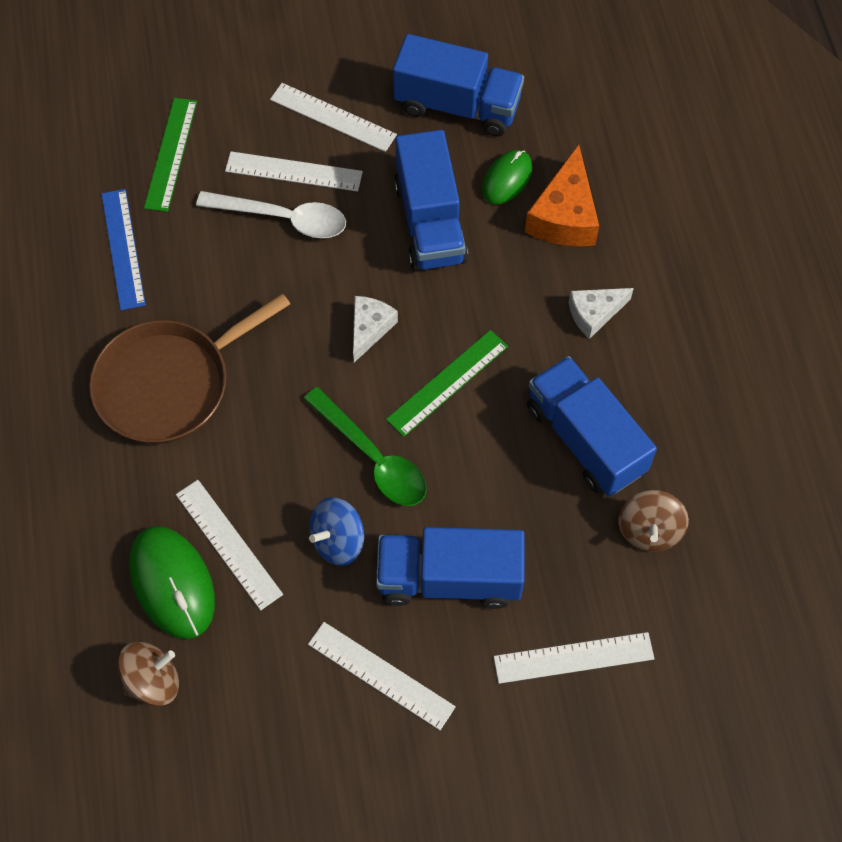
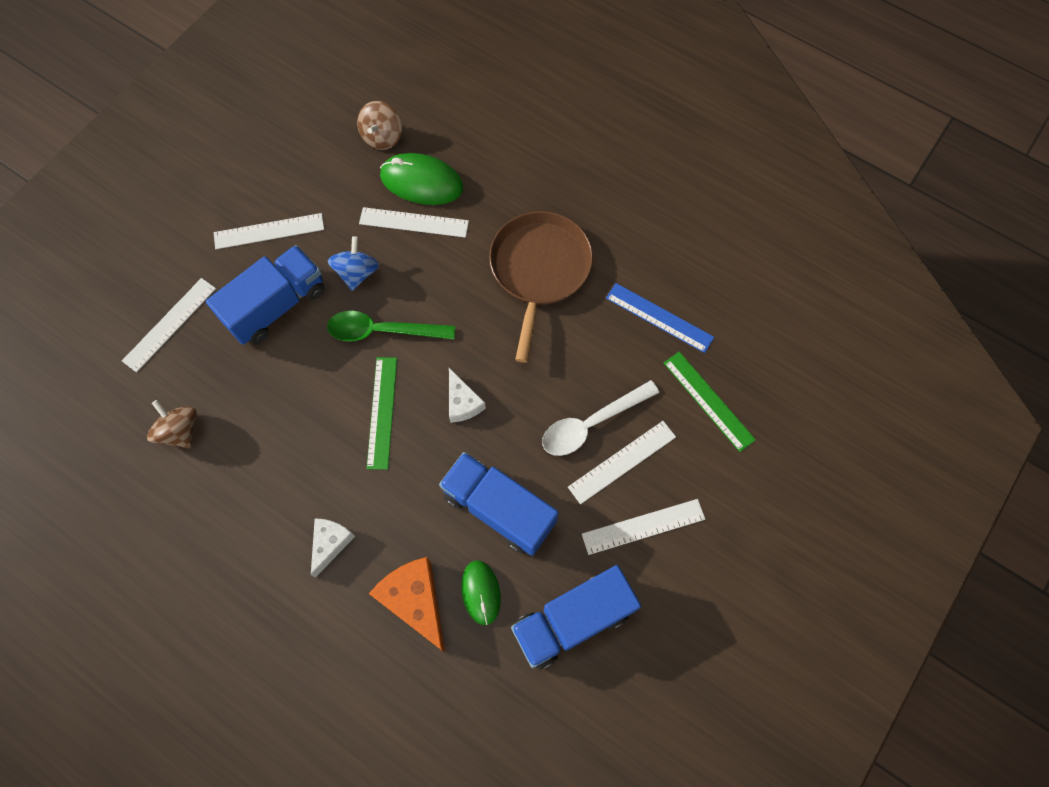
camera: 135 degrees right, 5 degrees up
blue truck [527,356,657,496] -> none

